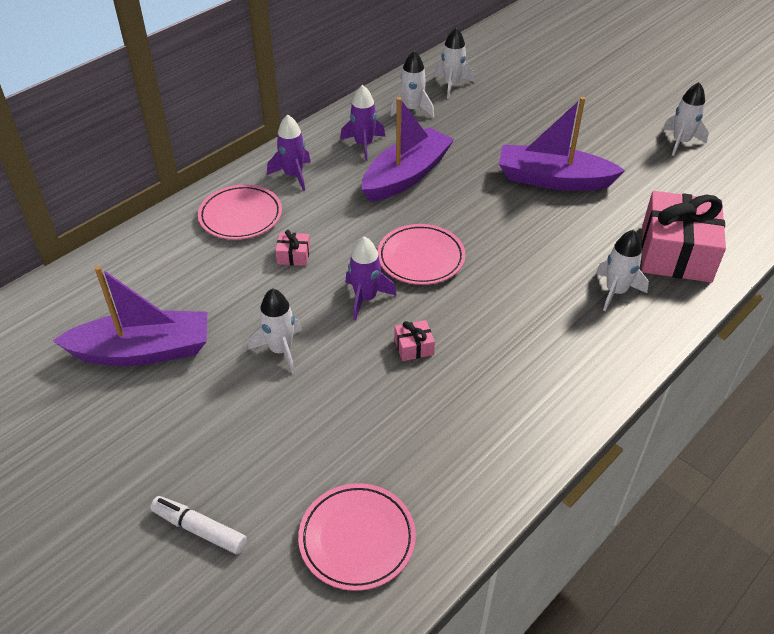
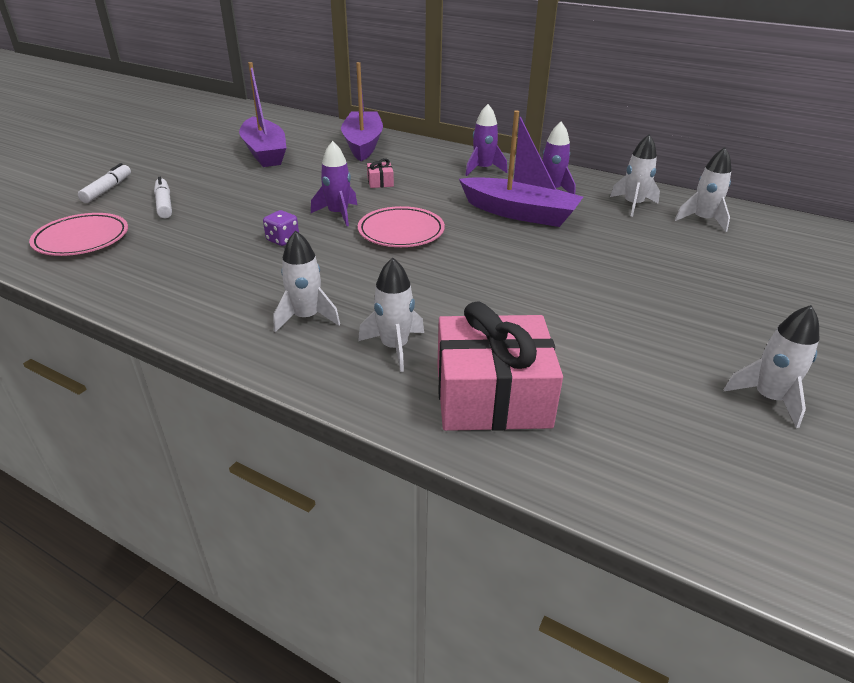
camera: 75 degrees right, 10 degrees down
pink plate [198,185,282,240] -> none
white rocket [248,288,302,374] -> white rocket moved to [273,231,340,332]
pink gift [394,320,435,361] -> purple dice [263,210,299,246]
purple boat [499,97,626,191] -> purple boat moved to [341,62,383,161]
none -> white marker [154,177,172,218]

